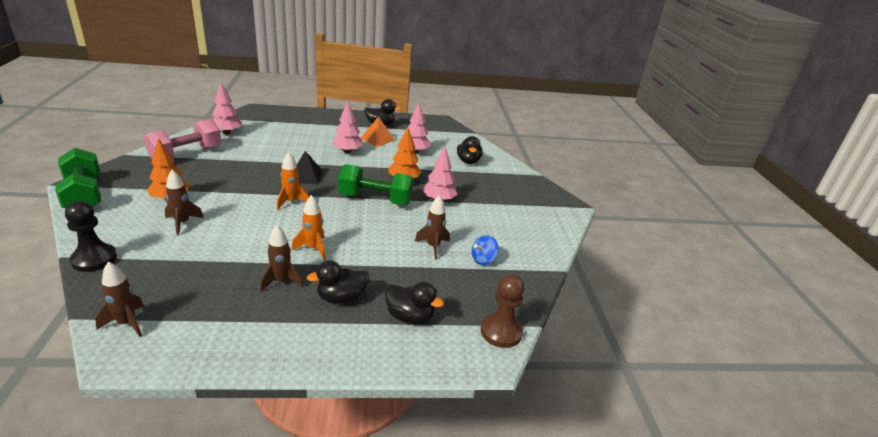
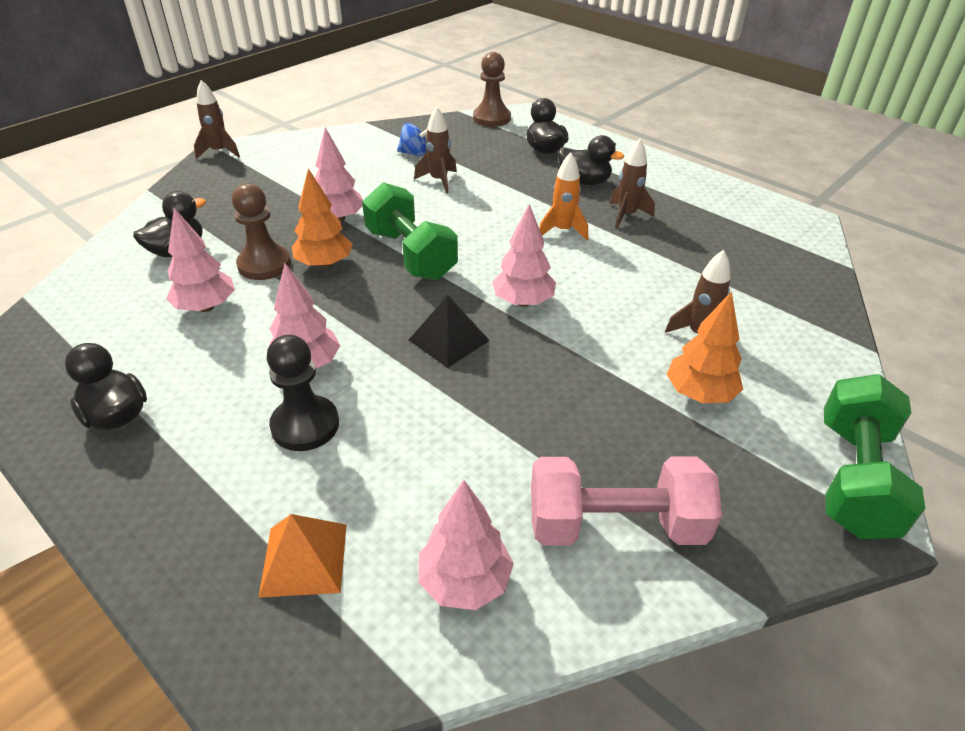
camera: 130 degrees left, 10 degrees up
black pawn [65,201,117,272] -> black pawn moved to [266,335,339,451]
brown rocket [95,262,144,337] -> brown rocket moved to [194,80,240,159]
orange rocket [277,152,309,210] -> pink tree [492,204,556,307]
orange pyramid [360,116,395,147] -> orange pyramid moved to [258,514,346,598]
none -> brown pawn [232,183,291,280]

